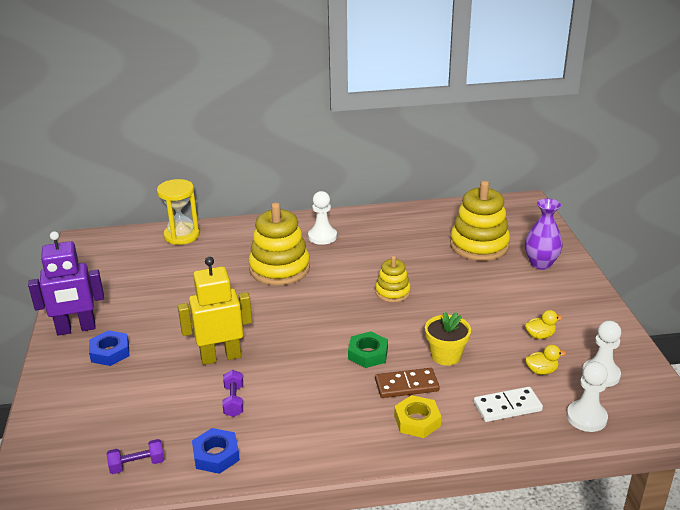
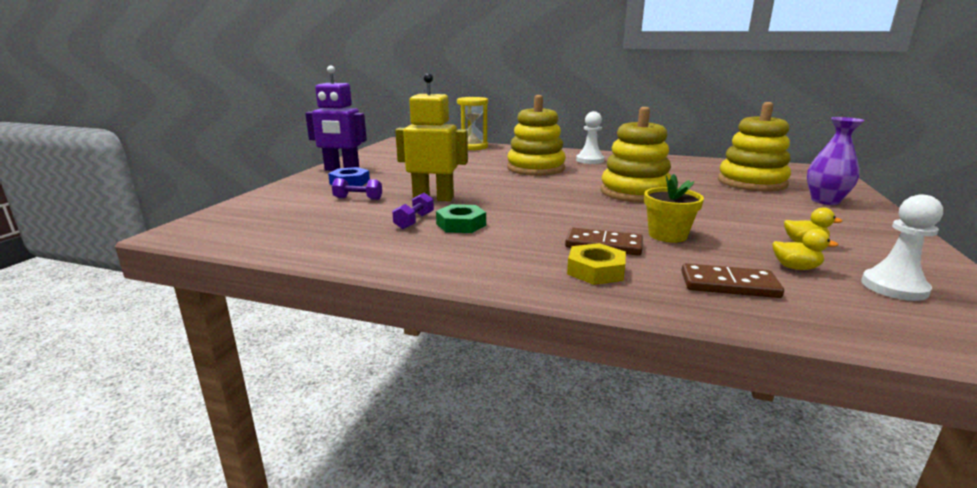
camera: 25 degrees right, 10 degrees down
purple dumbbell [107,439,164,474] -> purple dumbbell moved to [332,178,382,200]
blue nut [192,428,240,474] -> none
green nut [348,331,388,368] -> green nut moved to [436,204,486,233]
yellow stacking toy [375,256,410,302] -> yellow stacking toy [600,107,671,203], size x1.82
white domino [474,387,543,422] -> brown domino [681,263,784,298]
white pawn [567,362,608,432] -> none

